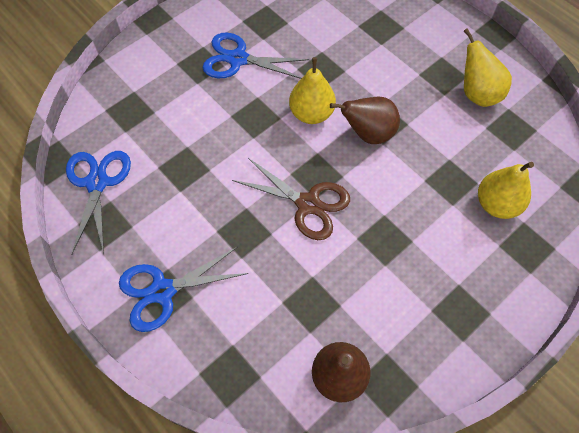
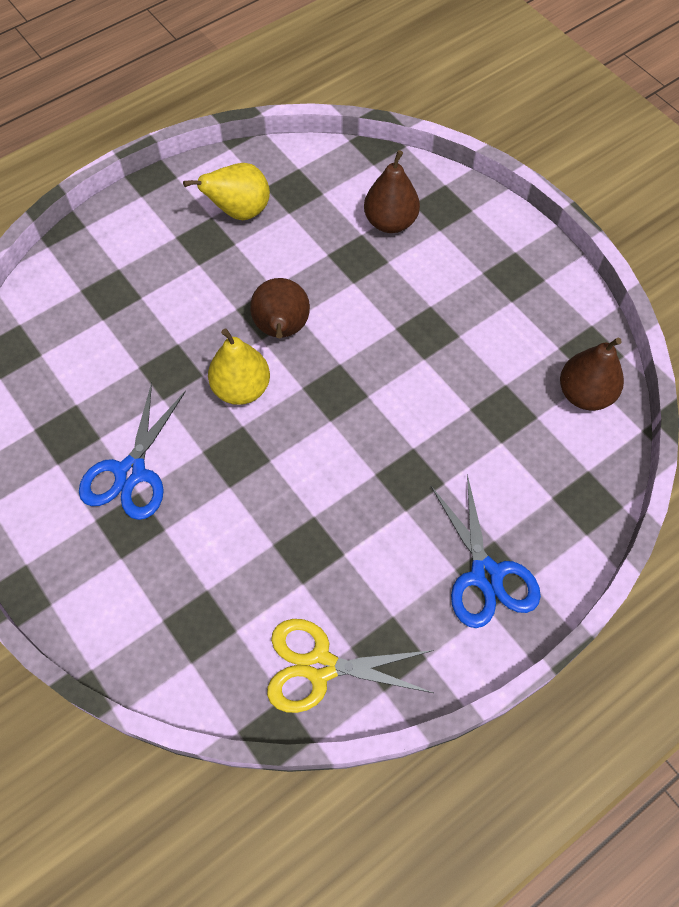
camera: 85 degrees left, 0 degrees up
blue scissors [66,151,131,255] -> yellow scissors [267,619,434,713]
brown scissors [232,158,350,240] -> none
yellow pear [478,162,534,219] -> brown pear [364,150,420,233]

